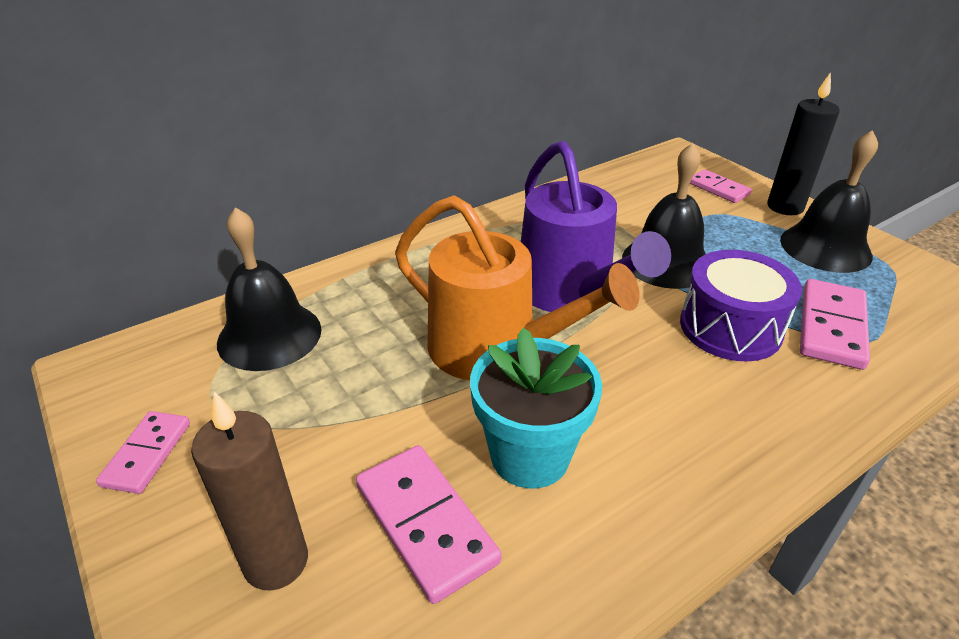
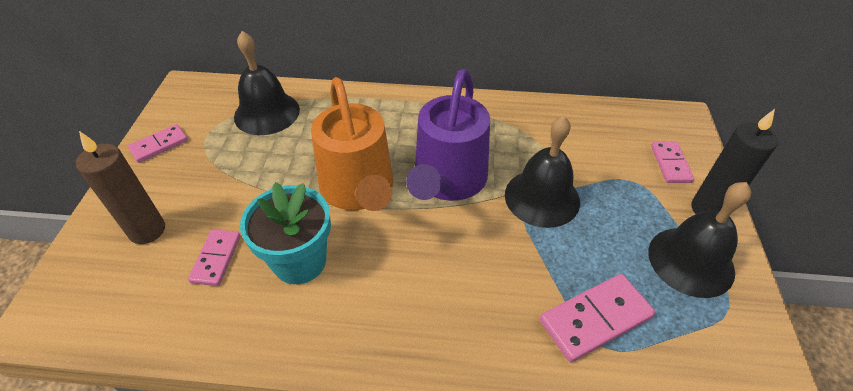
camera: 40 degrees right, 10 degrees up
pink domino [356,445,502,604] -> pink domino [188,229,241,286], size x0.64
purple drum [680,250,802,361] -> none

